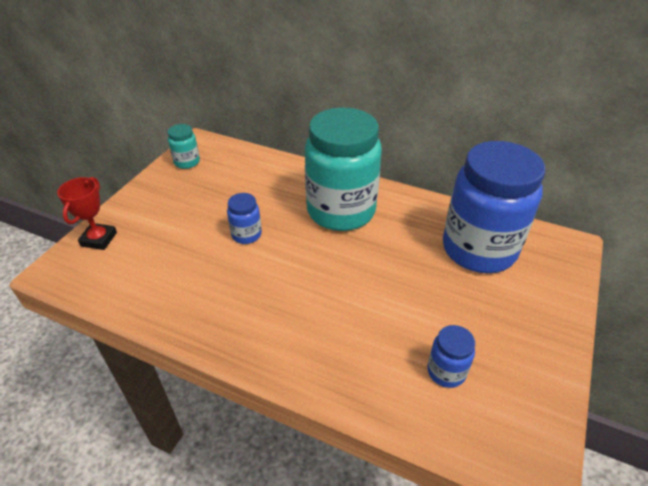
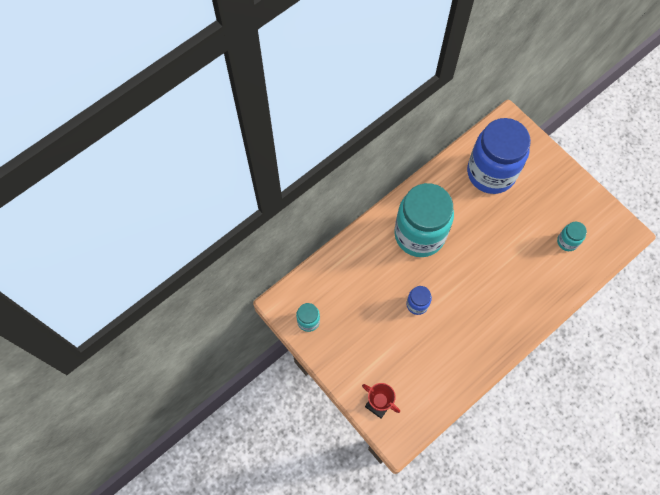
camera: 65 degrees left, 25 degrees up
blue jar [427,325,475,388] -> turquoise jar [557,222,587,251]

